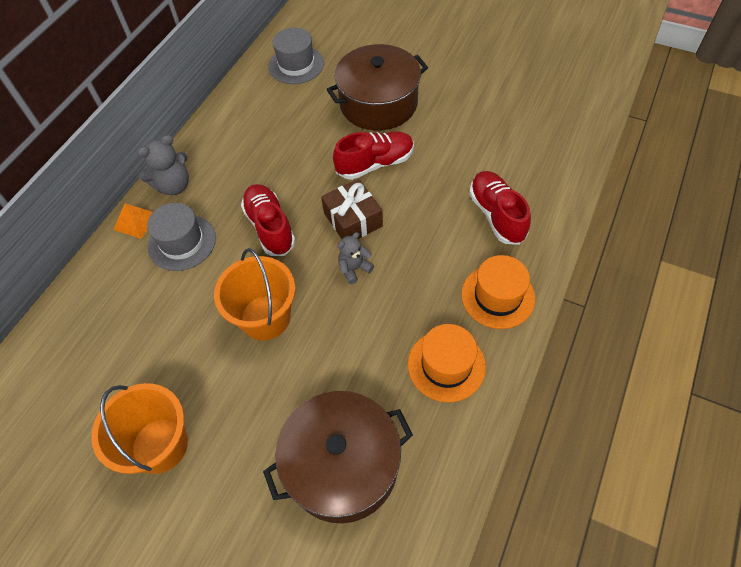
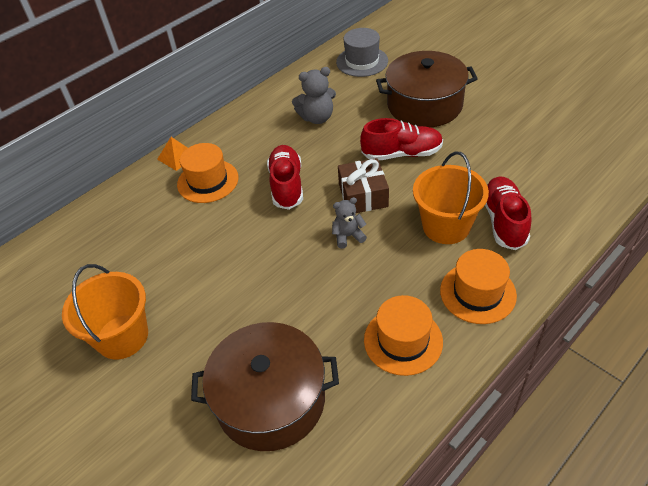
camera: 20 degrees right, 10 degrees down
grey teddy bear [138,135,189,195] -> grey teddy bear moved to [292,67,336,124]
grey hat [147,203,216,271] -> orange hat [177,143,238,203]
orange bucket [214,248,296,340] -> orange bucket moved to [413,152,489,244]

